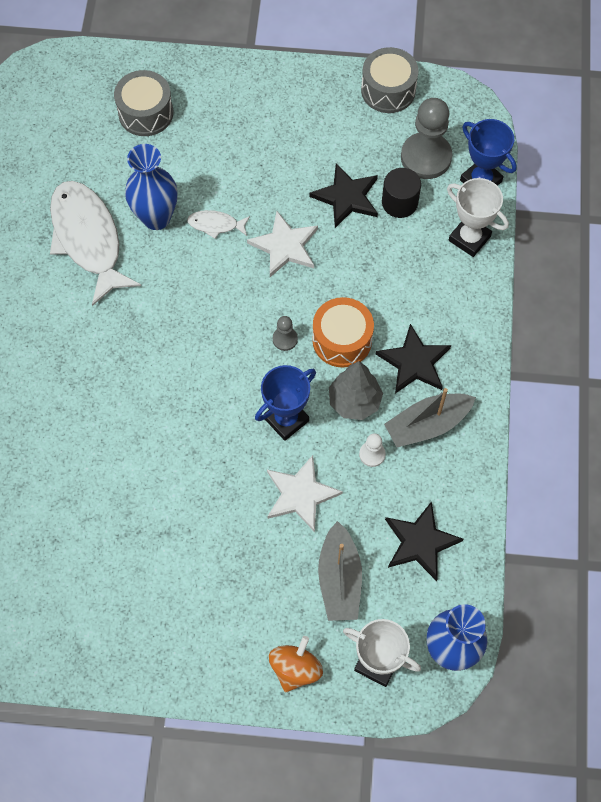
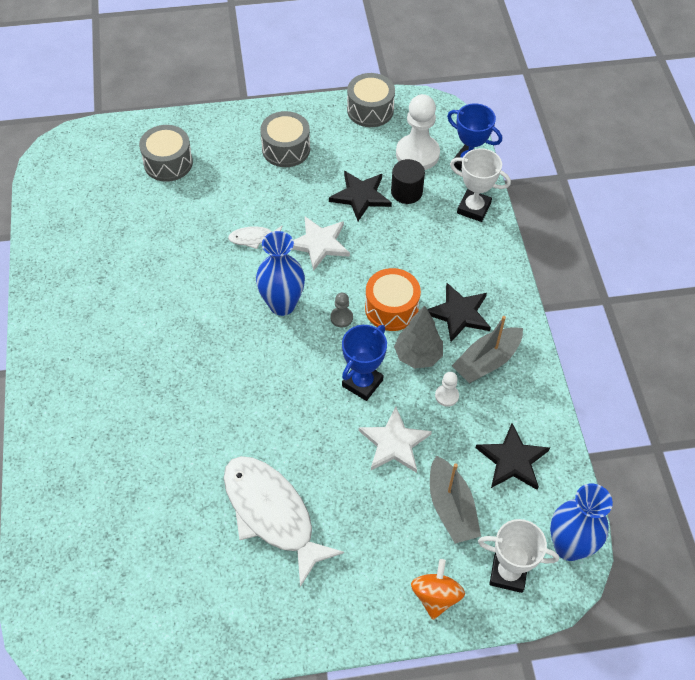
camera: 15 degrees left, 10 degrees down
white fish [50,181,141,306] -> white fish moved to [224,456,344,587]
blue vase [125,144,177,230] -> blue vase moved to [256,231,305,316]
grey pawn [401,98,452,179] -> white pawn [396,94,440,170]
none -> grey drum [260,111,310,167]

